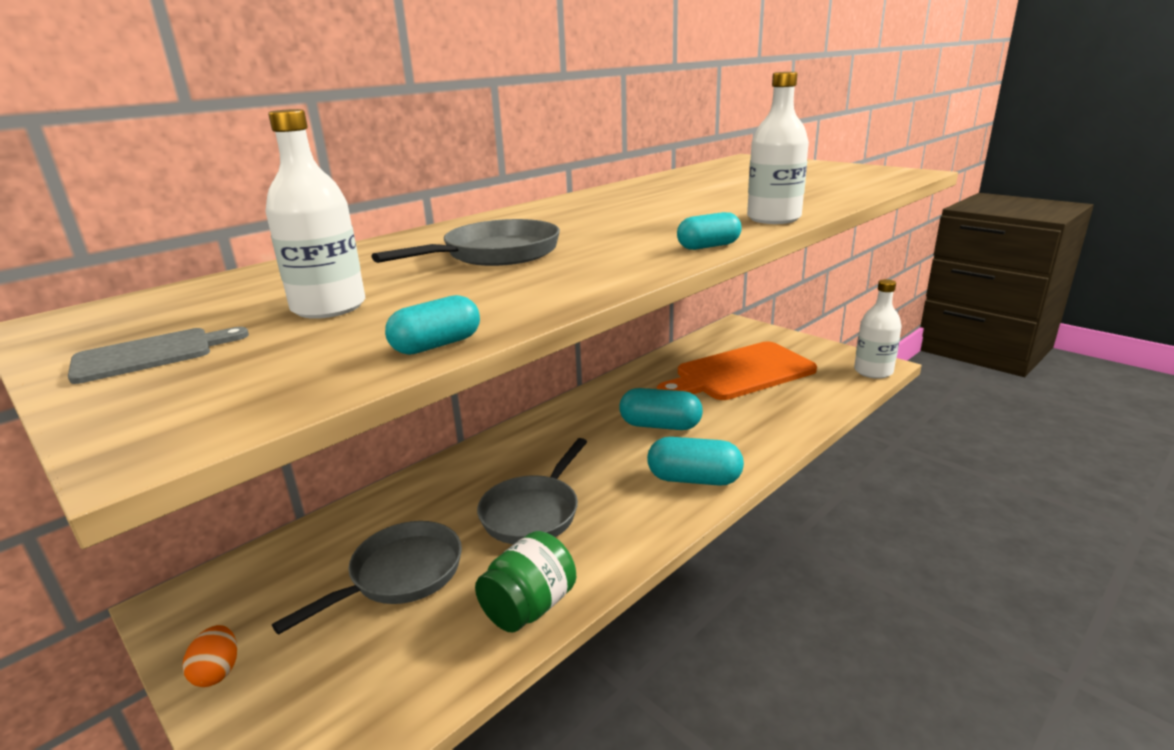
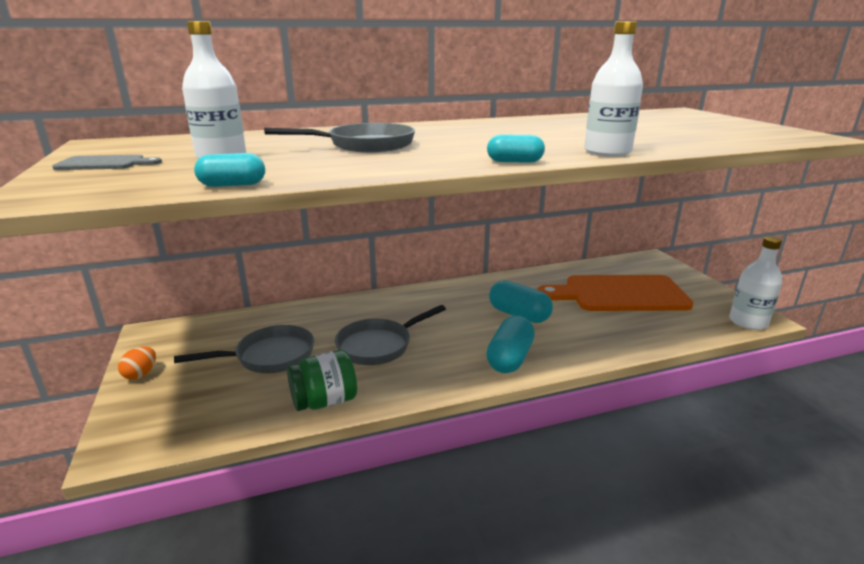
camera: 25 degrees right, 0 degrees up
turquoise capsule [647,437,744,486] -> turquoise capsule turned 75 degrees clockwise [486,316,535,373]

